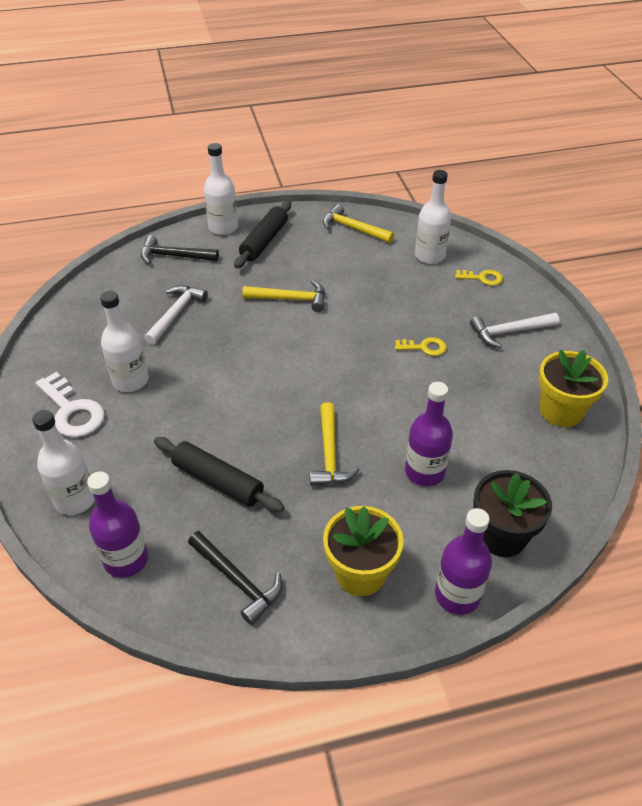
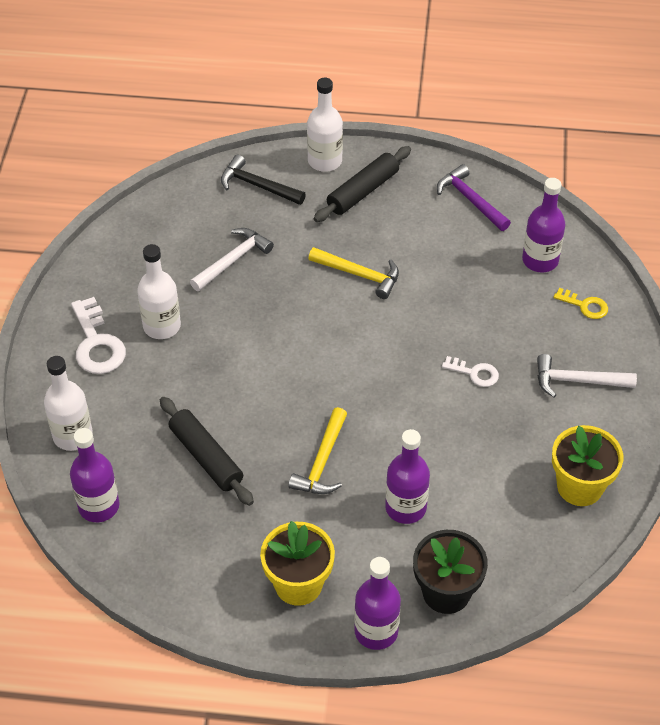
camera: 20 degrees right, 5 degrees up
black hammer [188,531,282,625] -> none
yellow hammer [323,204,394,243] -> purple hammer [437,164,511,231]
yellow key [395,337,447,356] -> white key [442,356,499,387]
white bottle [415,170,451,264] -> purple bottle [522,178,565,272]

